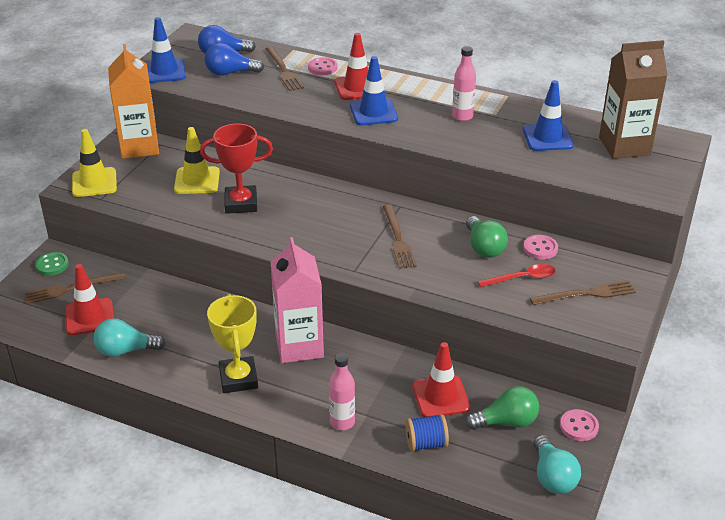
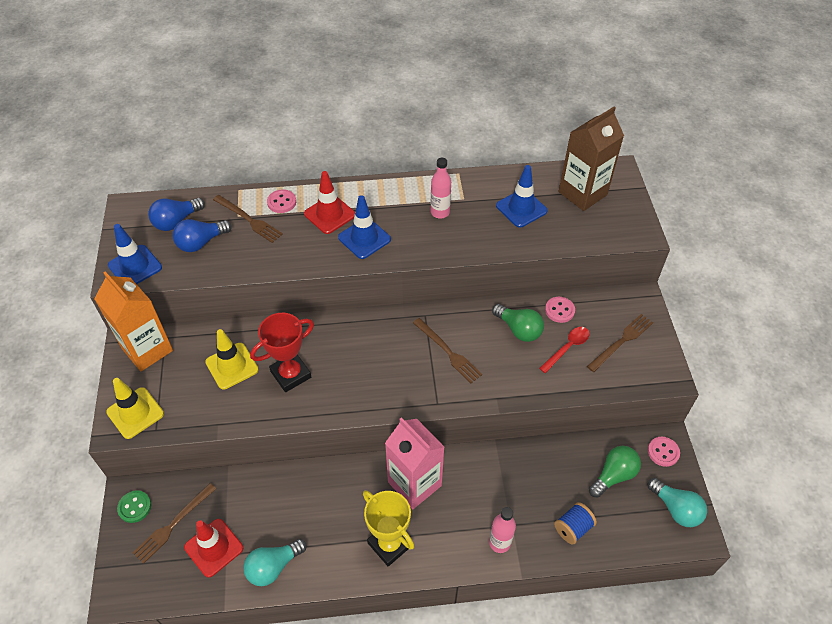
camera: 30 degrees left, 15 degrees up
red traffic cone [412,342,470,417] -> none

